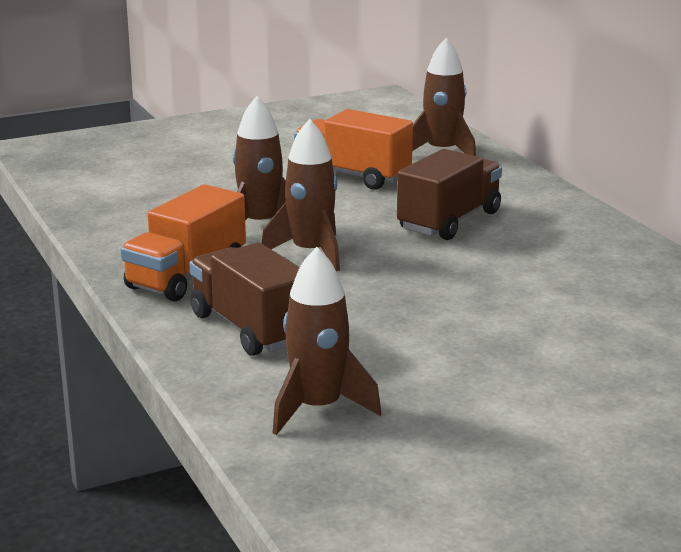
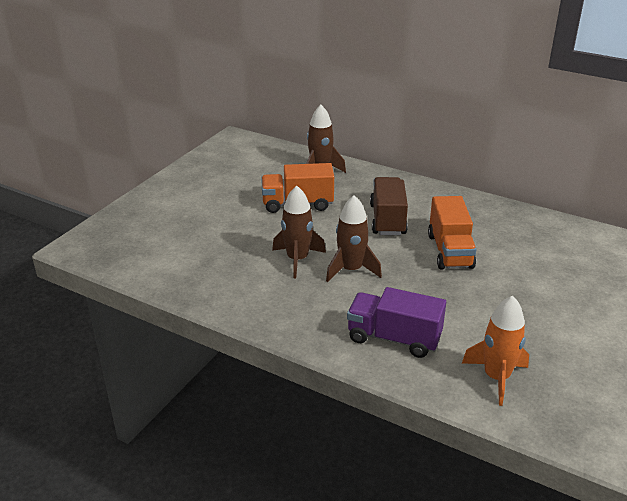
camera: 35 degrees left, 10 degrees up
orange truck [120,184,246,302] -> orange truck moved to [428,196,477,270]
brown truck [189,243,300,356] -> purple truck [347,287,446,358]
brown rocket [273,247,382,435] -> orange rocket [462,295,529,406]

